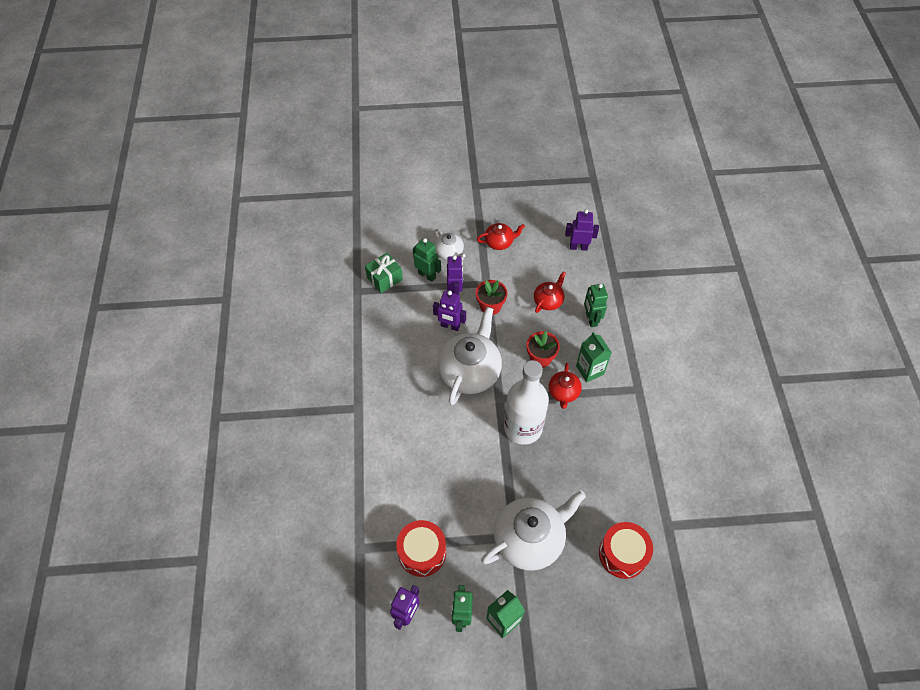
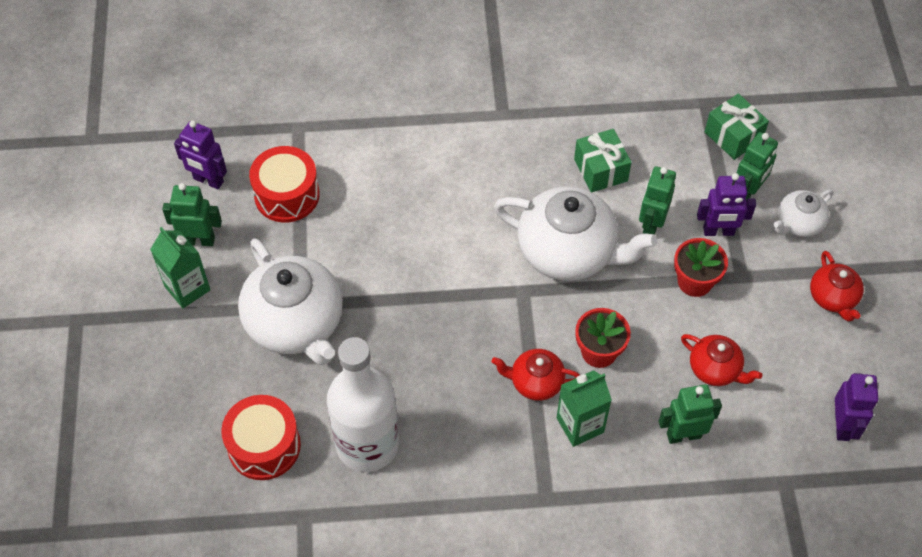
camera: 90 degrees right, 0 degrees up
purple robot [433,291,466,331] -> green robot [639,166,676,235]
white bottle [504,360,549,445] -> white bottle moved to [327,337,399,472]
none -> green gift [574,129,631,192]

